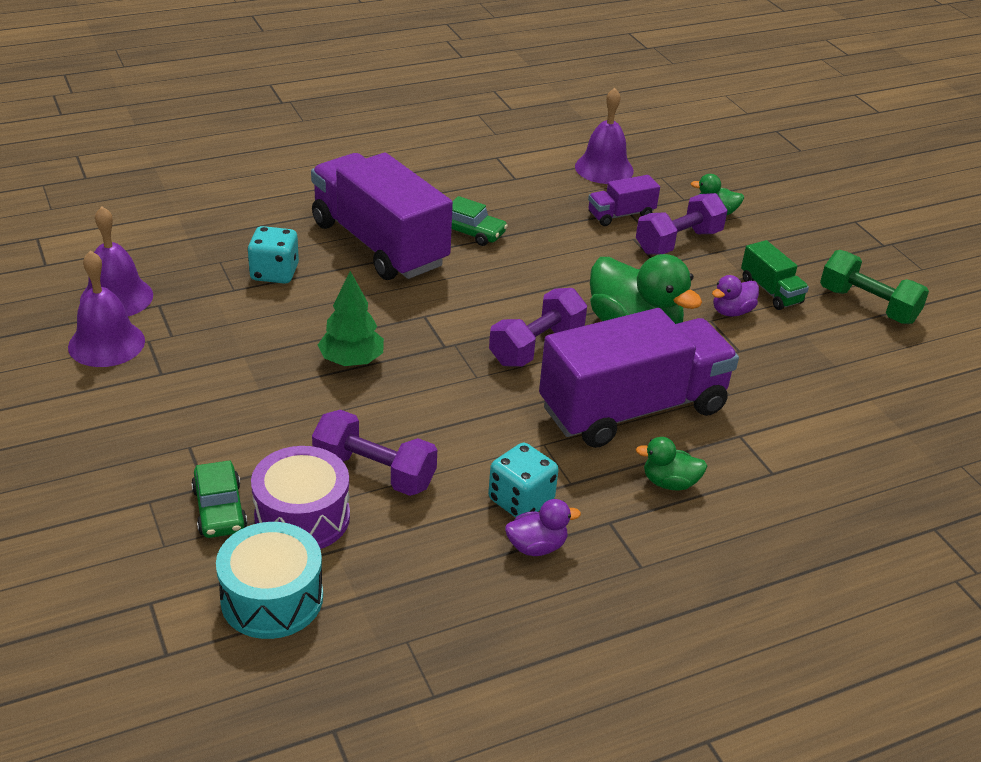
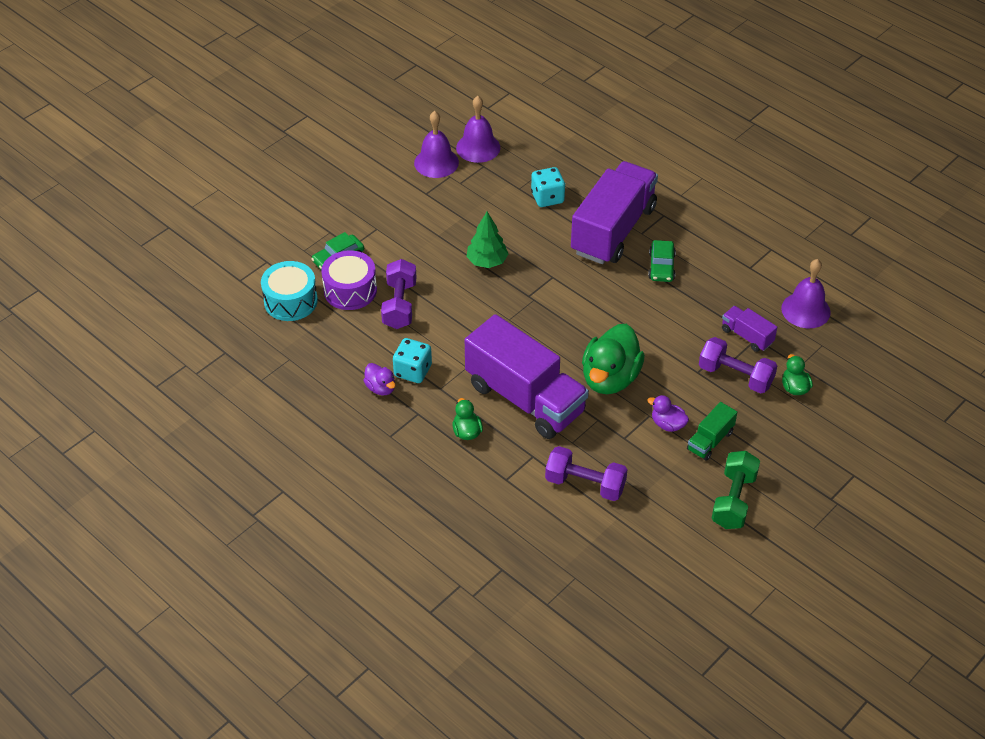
camera: 70 degrees right, 10 degrees up
purple dumbbell [489,288,587,367] -> purple dumbbell moved to [545,446,628,501]

